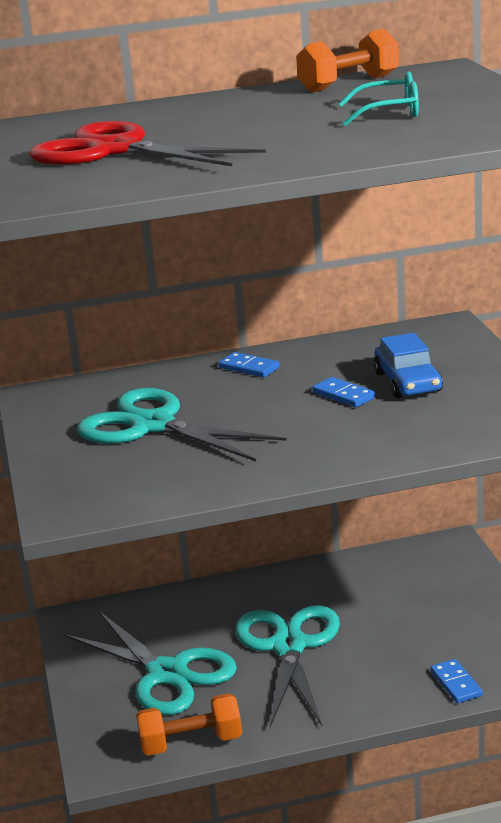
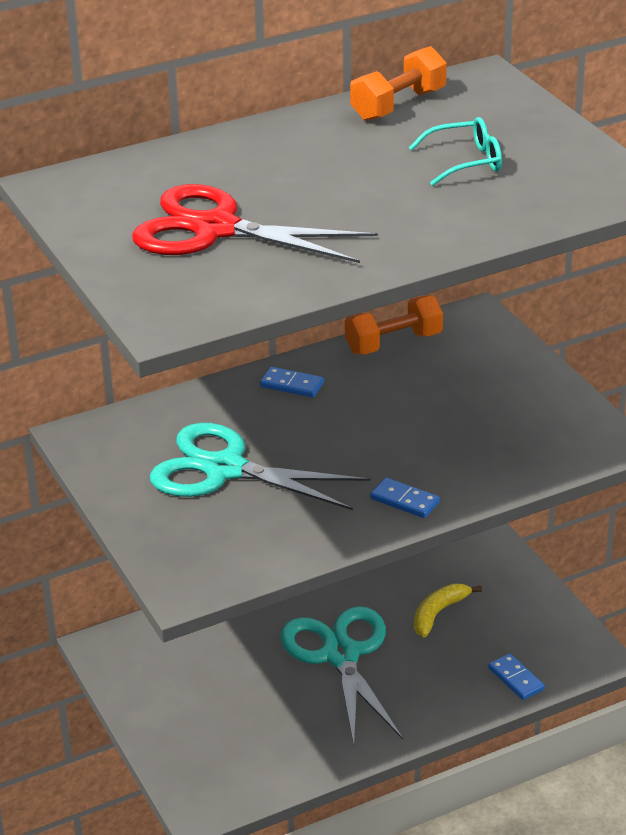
camera: 15 degrees left, 10 degrees up
turquoise scissors [65,611,237,715] -> none
orange dumbbell [136,693,242,756] -> orange dumbbell moved to [345,295,443,355]
blue domino [312,377,375,407] -> blue domino moved to [370,478,440,518]
blue car [374,333,443,398] -> none
none -> yellow banana [414,584,482,638]

